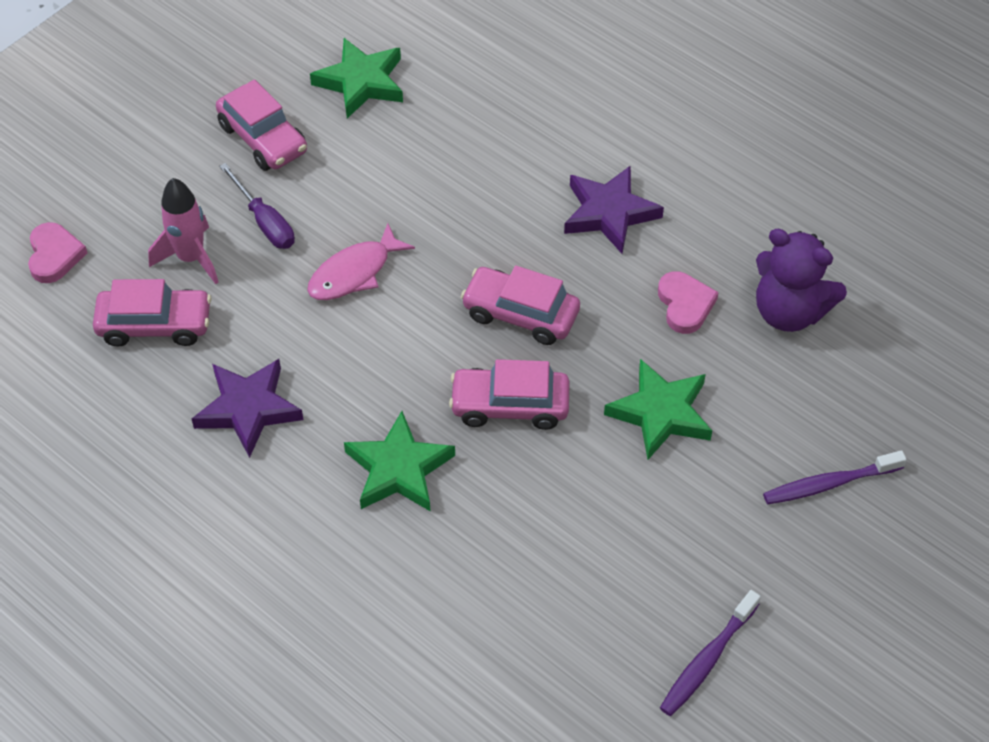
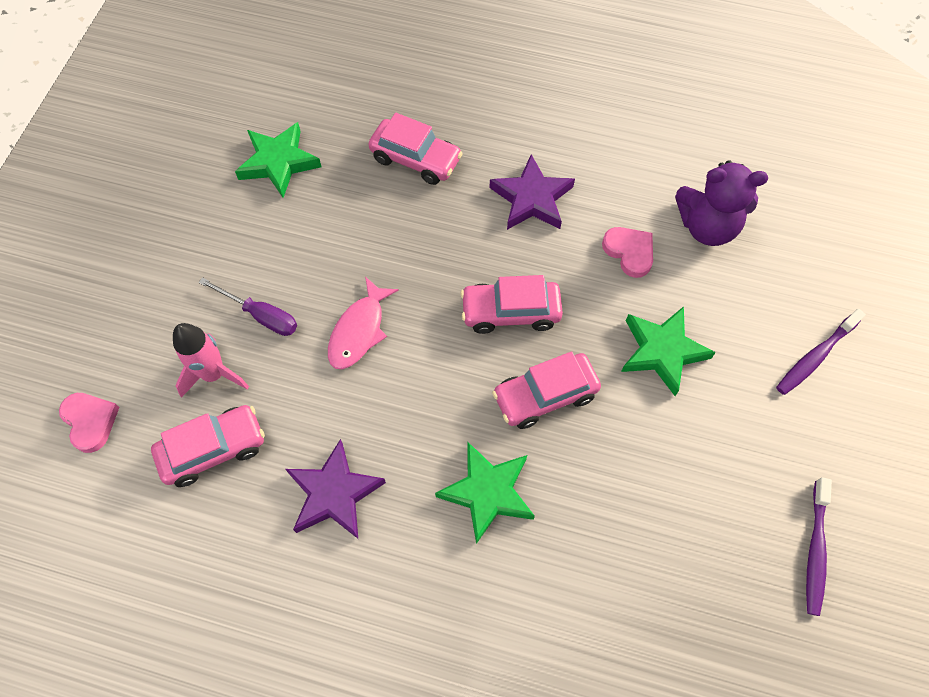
camera: 25 degrees left, 10 degrees up
pink car [216,79,307,171] -> pink car moved to [368,113,463,185]

